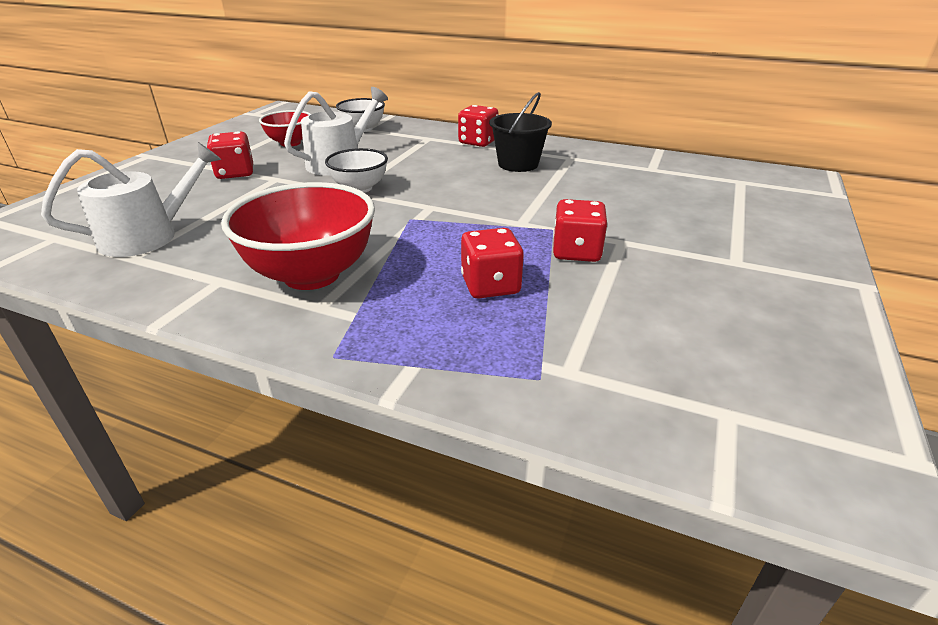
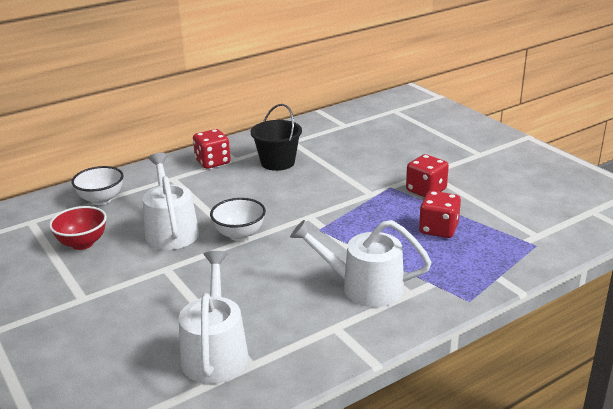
camera: 55 degrees left, 5 degrees down
red dice [207,132,253,179] -> none
red bowl [221,182,375,290] -> white watering can [290,220,431,307]

